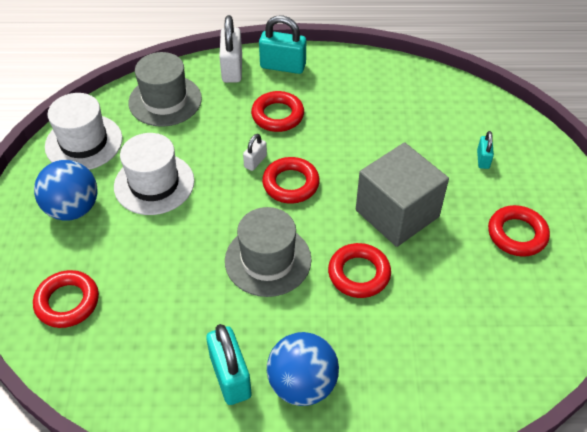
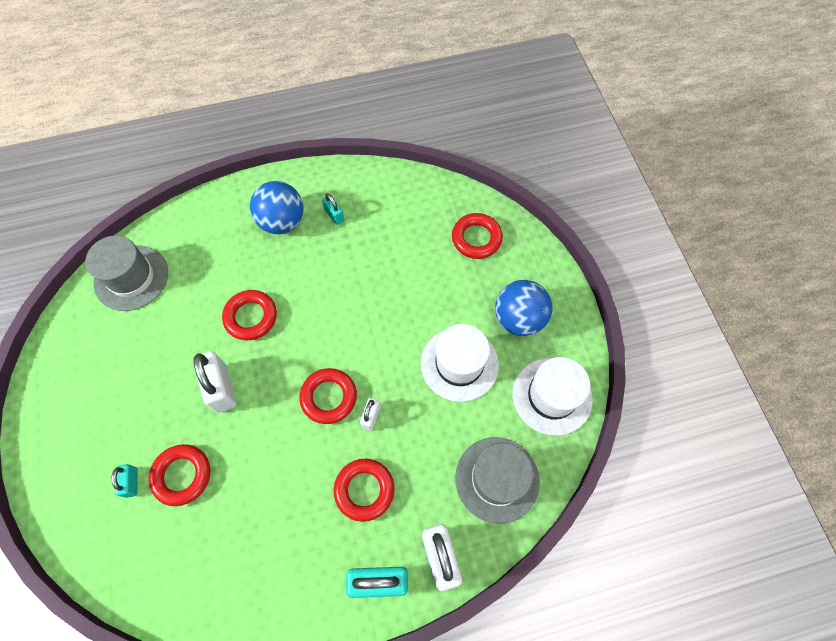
camera: 165 degrees right, 15 degrees up
turquoise padlock [206,324,252,405] -> turquoise padlock [322,193,344,225], size x0.54
grey hat [225,207,312,297] -> grey hat moved to [85,236,168,311]
grey cube [356,143,449,247] -> white padlock [193,351,236,413]
red ring [488,205,550,257] -> red ring moved to [149,444,210,506]

